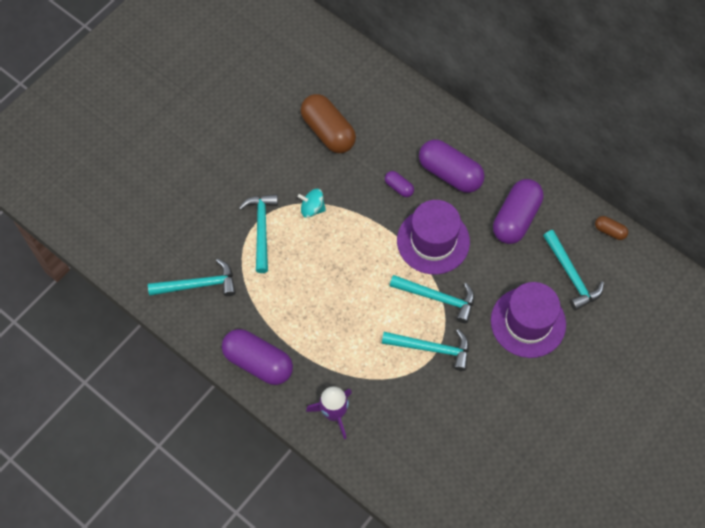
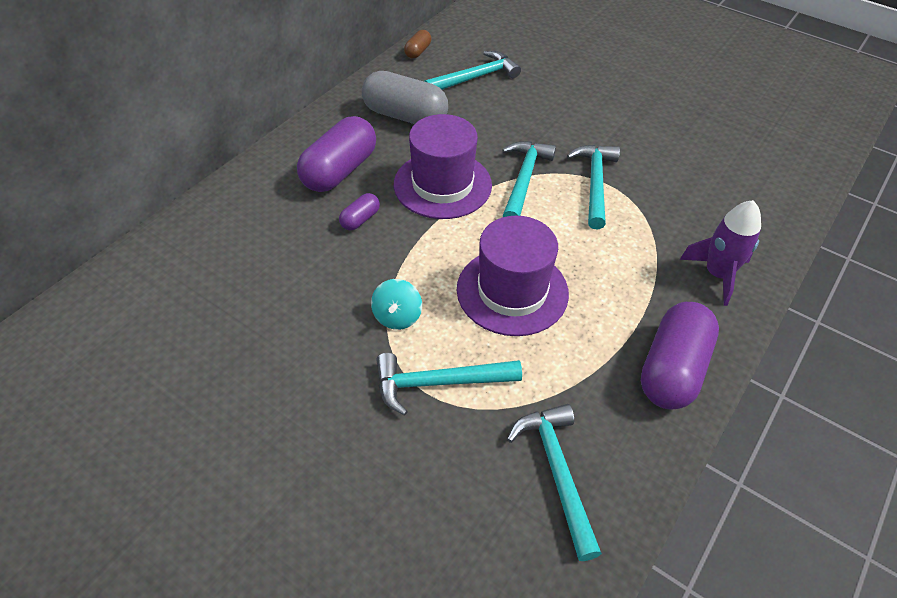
camera: 95 degrees left, 15 degrees down
brown capsule [301,94,356,153] -> none
purple hat [491,282,566,358] -> purple hat moved to [457,216,569,336]
purple capsule [493,179,543,244] -> grey capsule [362,71,448,124]

